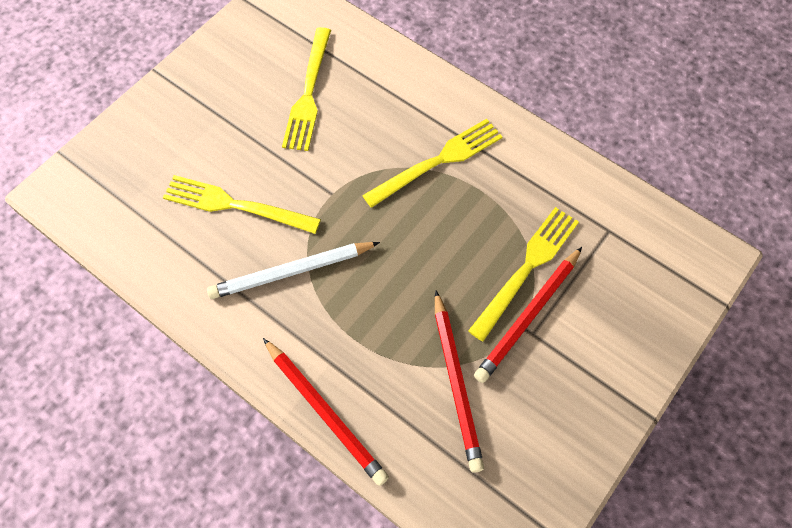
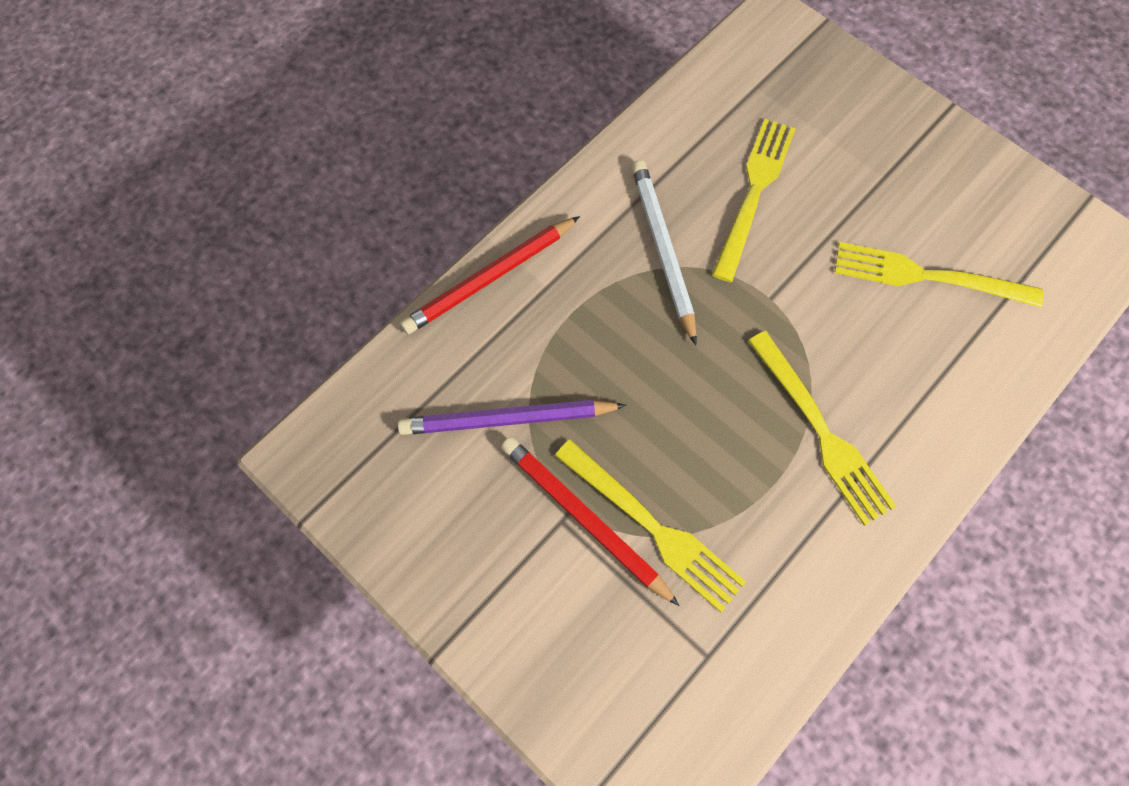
camera: 95 degrees right, 5 degrees up
red pencil [435,290,484,473] -> purple pencil [398,400,626,435]

